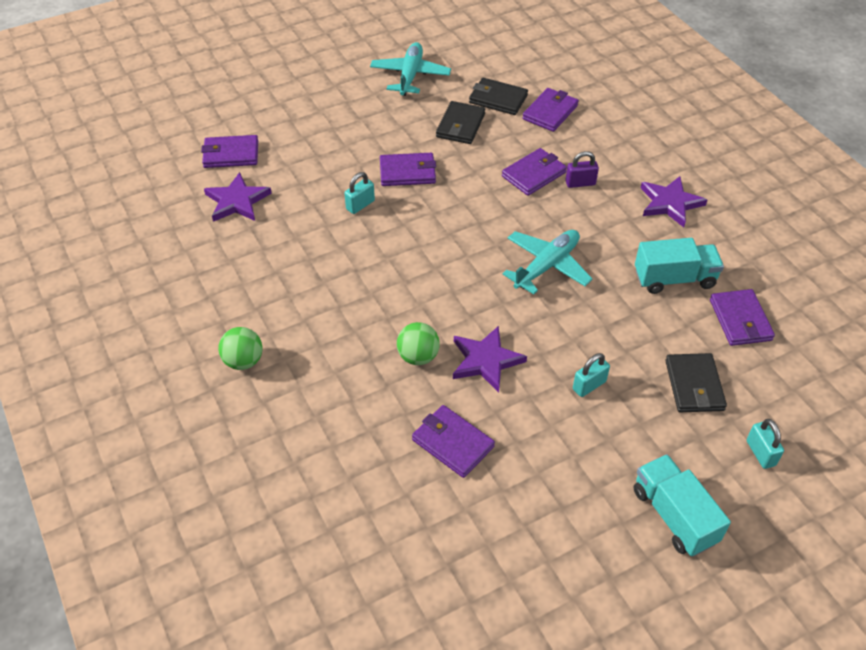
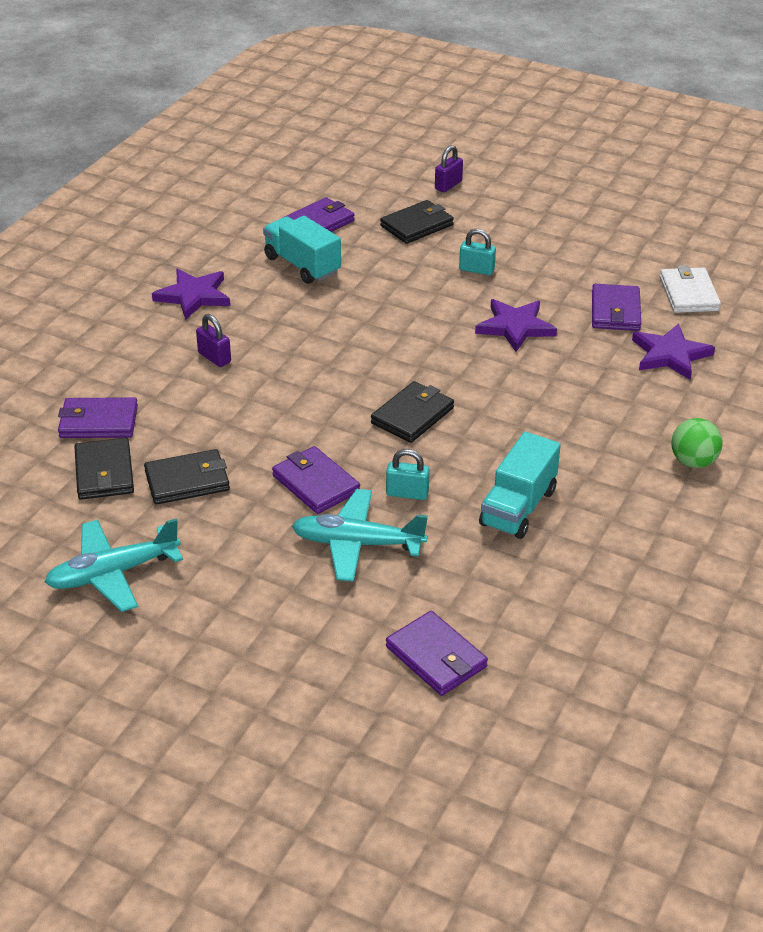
camera: 125 degrees left, 10 degrees down
purple star [204,172,272,222] -> purple star moved to [632,323,715,380]
green ball [397,322,440,365] -> none
purple wallet [502,148,567,196] -> none
turquoise plane [503,230,592,294] -> turquoise plane moved to [292,489,428,582]
turquoise truck [634,454,731,556] -> turquoise truck moved to [479,432,561,539]
turquoise padlock [747,419,784,469] -> purple padlock [435,145,463,192]
none -> black wallet [371,381,454,443]
none -> white wallet [660,265,721,313]

